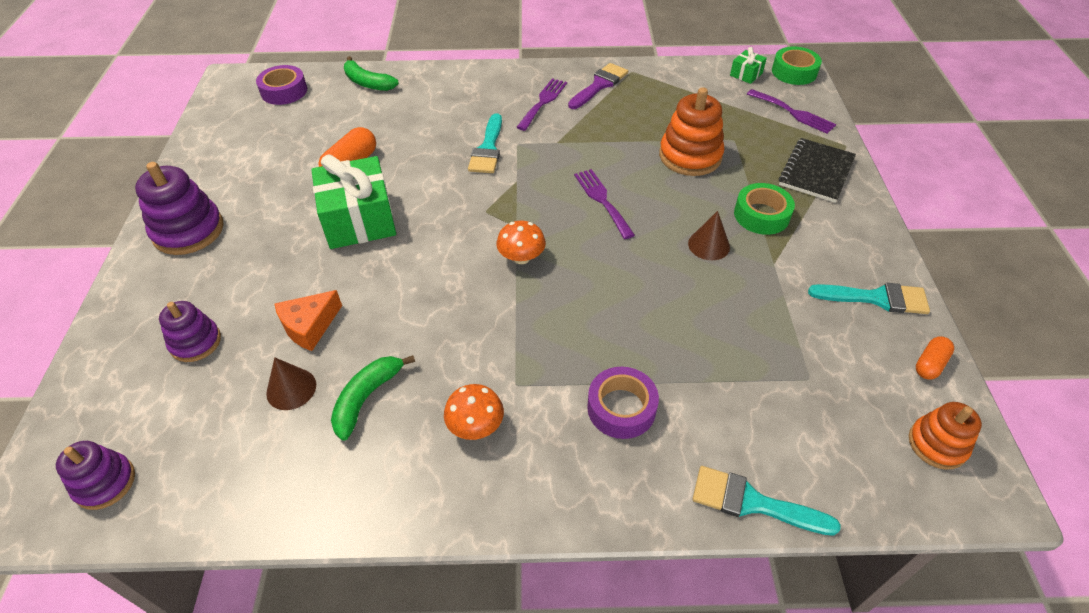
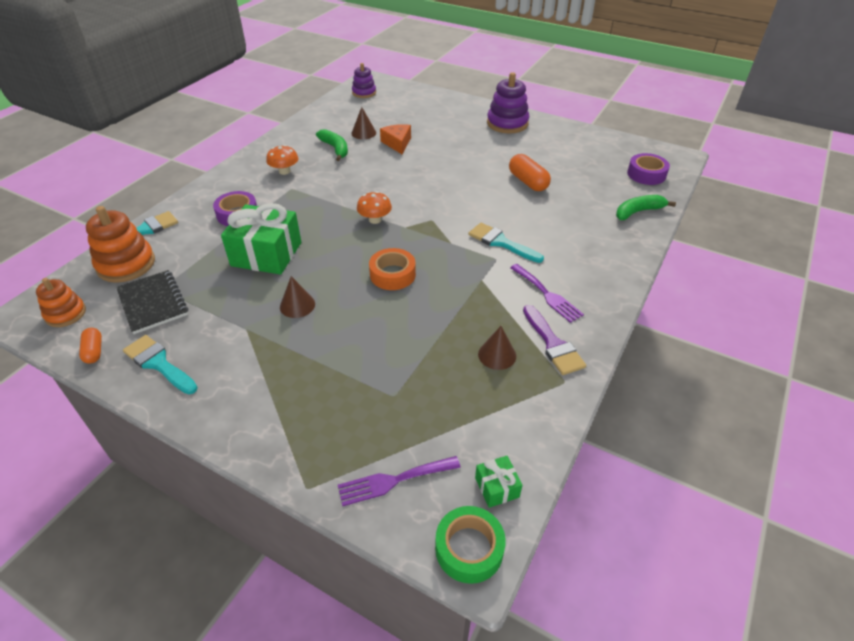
camera: 120 degrees right, 5 degrees down
purple stacking toy [159,301,221,362] -> none
green gift [311,154,396,249] -> green gift moved to [221,203,301,274]
purple fork [574,169,635,239] -> orange tape [369,248,416,290]
orange stacking toy [659,87,724,176] -> orange stacking toy moved to [86,206,155,283]
green tape [734,183,795,235] -> none
black notebook [779,138,856,203] -> black notebook moved to [116,270,188,334]
turquoise brush [808,283,930,314] -> turquoise brush turned 90 degrees clockwise [123,335,198,395]
none -> brown cone [478,326,516,370]

